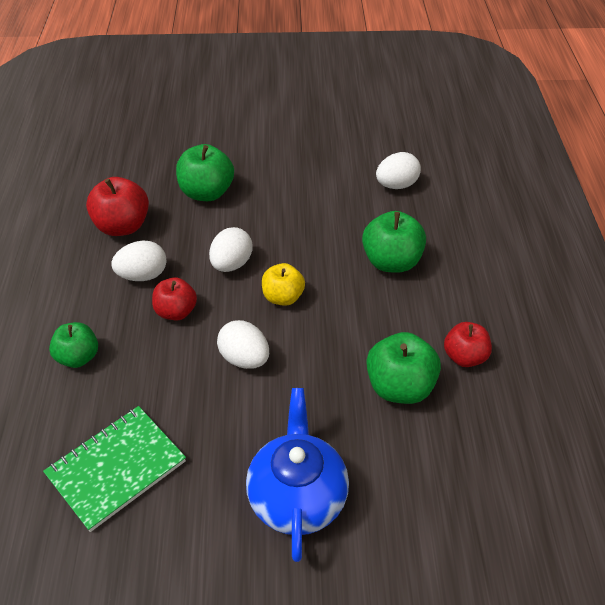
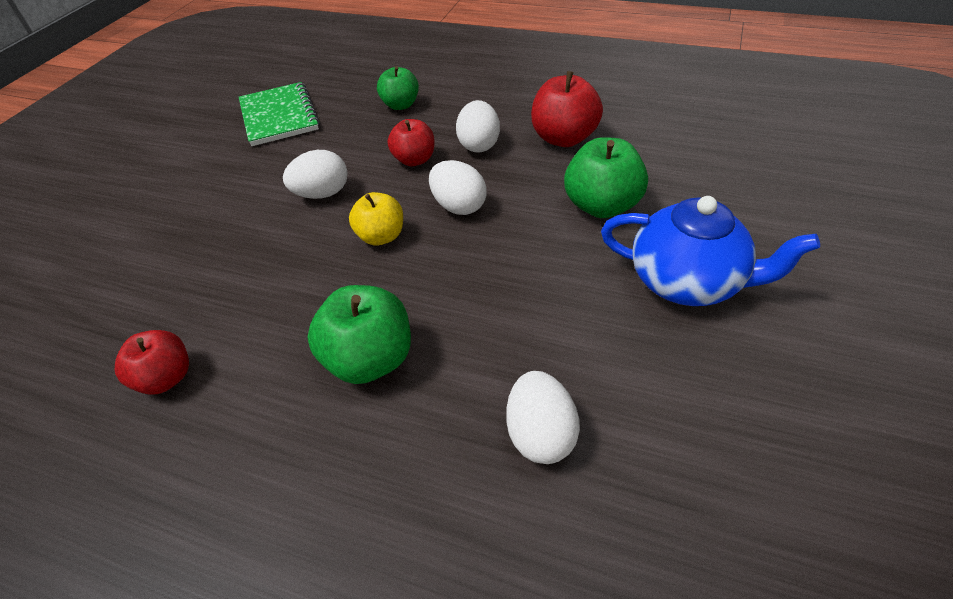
camera: 115 degrees right, 0 degrees up
blue teapot [246,388,349,562] -> blue teapot moved to [601,196,820,306]
green apple [367,332,441,404] -> none

